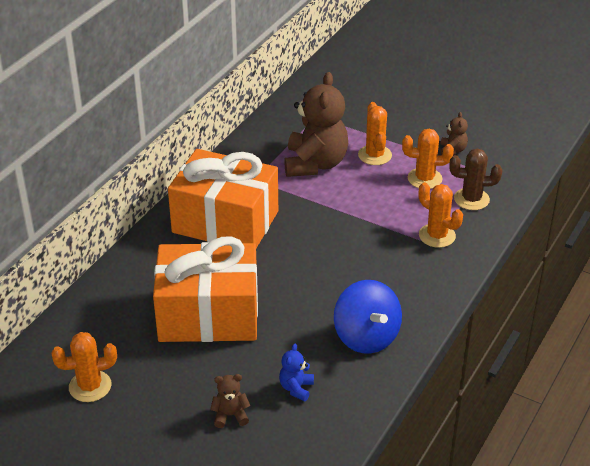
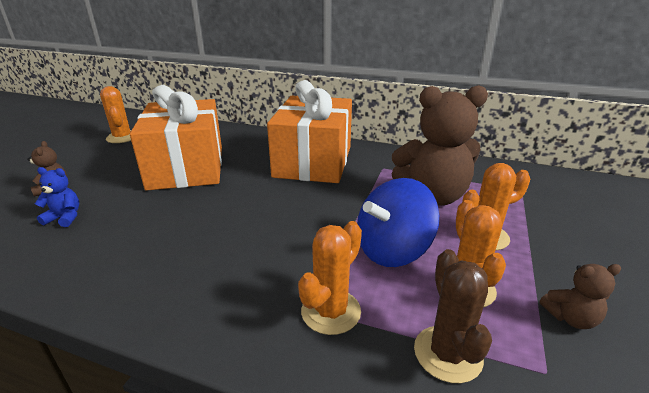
camera: 80 degrees right, 10 degrees down
blue spinning top [334,280,402,354] -> blue spinning top moved to [357,178,439,267]

